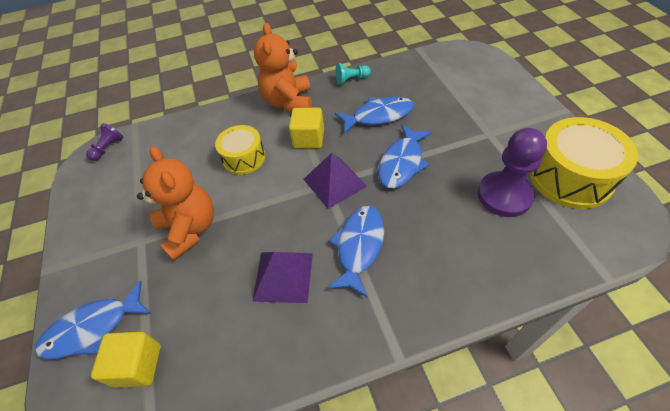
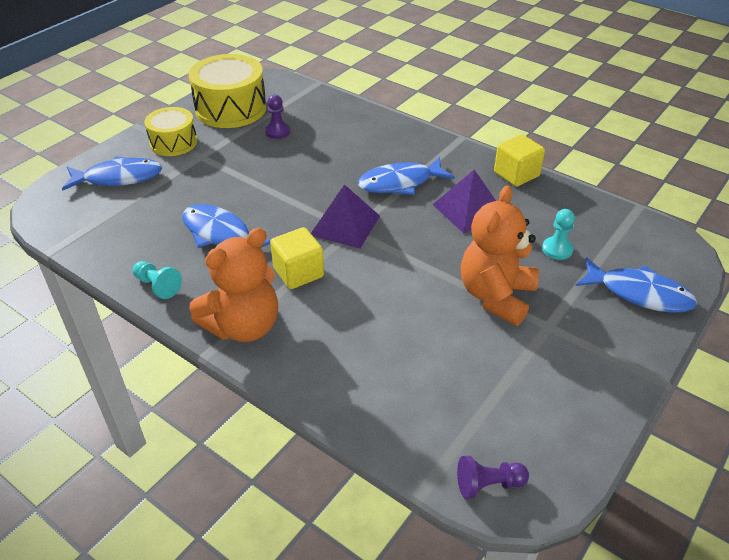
camera: 130 degrees left, 10 degrees down
yellow cube [91,332,161,388] -> yellow cube moved to [494,134,545,187]
yellow drum [215,125,265,175] -> yellow drum moved to [144,107,197,156]
blue fish [378,124,432,188] -> blue fish moved to [62,156,162,190]
purple pawn [478,128,547,217] -> purple pawn [265,95,290,139], size x0.51
none -> turquoise pawn [542,209,575,260]

